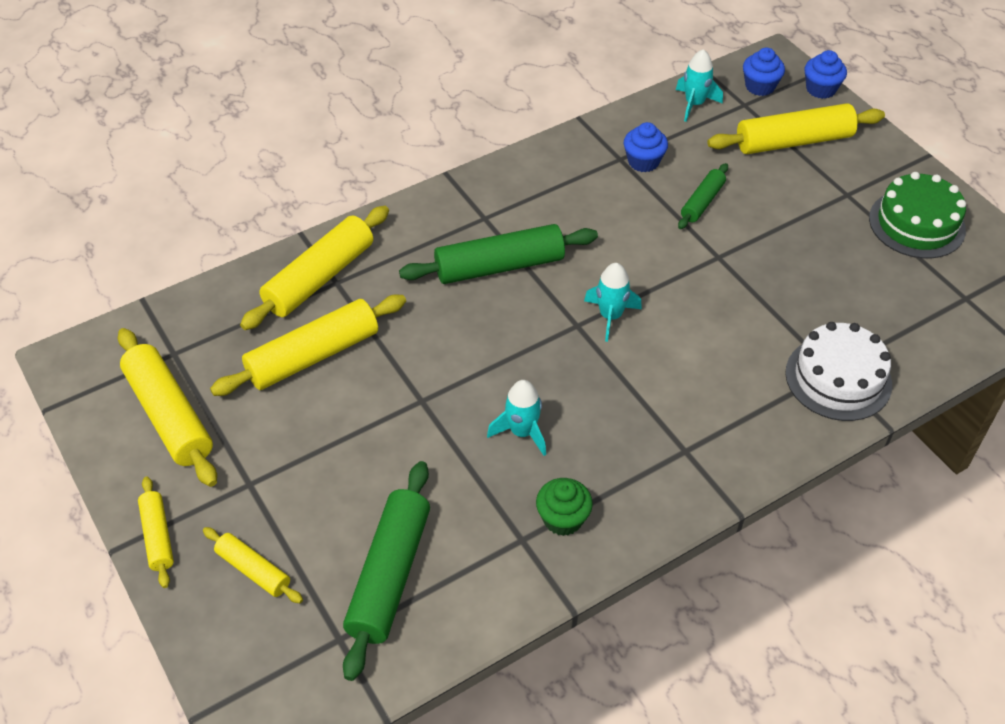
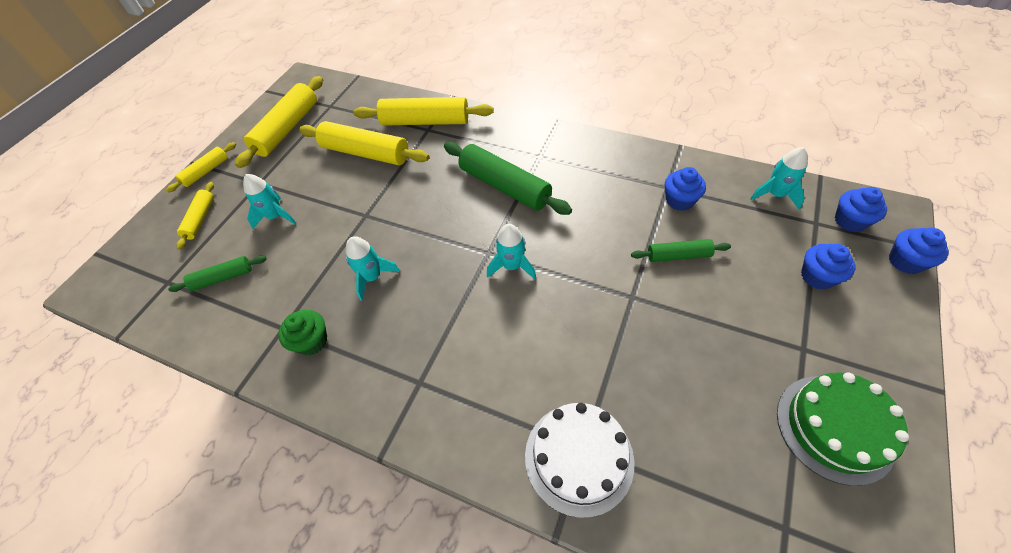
camera: 60 degrees right, 5 degrees up
green rolling pin [343,461,430,681] -> green rolling pin [168,256,266,292], size x0.55
yellow rolling pin [707,103,885,154] -> blue cupcake [801,244,855,290]
none -> turquoise rocket [243,174,296,229]

